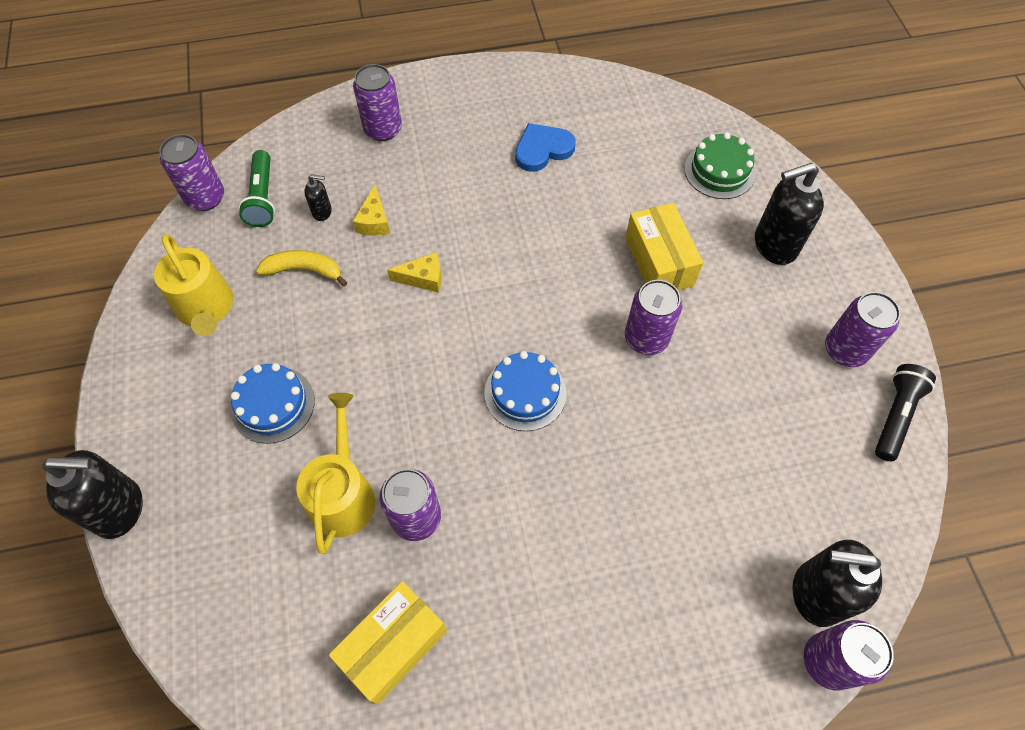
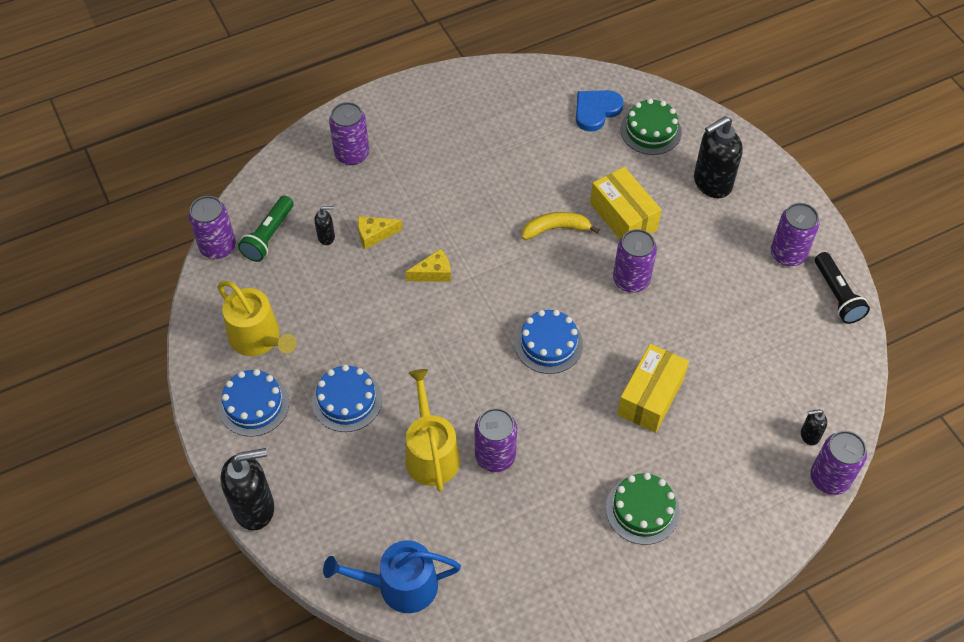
camera: 15 degrees left, 5 degrees down
green flashlight [238,150,275,227] -> green flashlight turned 45 degrees clockwise [238,196,294,262]
yellow banana [256,250,347,287] -> yellow banana moved to [522,212,600,240]
yellow box [329,581,447,704] -> yellow box moved to [617,344,689,433]
yellow cheese [353,185,390,235] -> yellow cheese turned 90 degrees clockwise [358,216,403,249]
blue heart [515,123,576,172] -> blue heart moved to [576,90,624,132]
black soap dispenser [792,540,882,627] -> black soap dispenser [801,409,827,446], size x0.48
black flashlight [875,364,936,461] -> black flashlight turned 150 degrees clockwise [815,252,870,324]
none -> blue cake [219,369,289,437]
none -> blue watering can [323,540,461,613]
none -> green cake [606,473,680,545]

